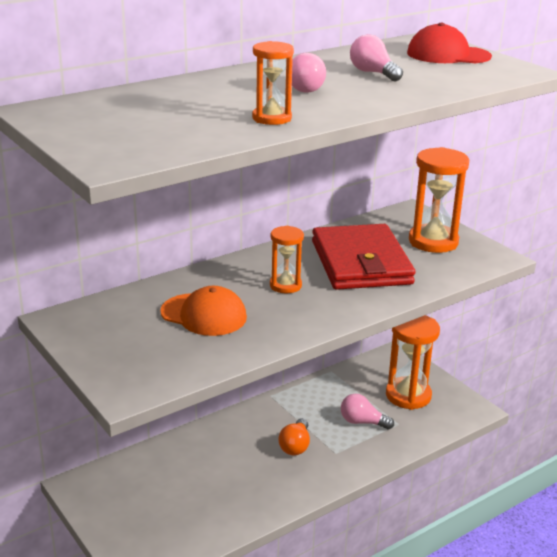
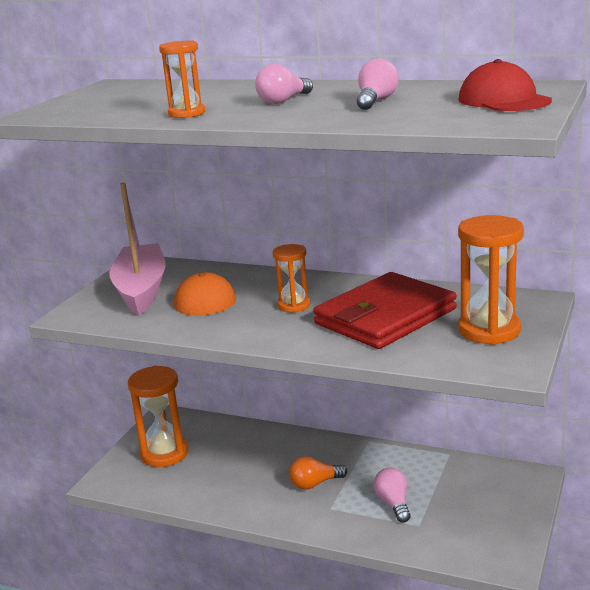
camera: 60 degrees right, 5 degrees down
orange hourglass [386,315,440,410] -> orange hourglass moved to [128,365,188,467]
none -> pink boat [109,183,166,316]

